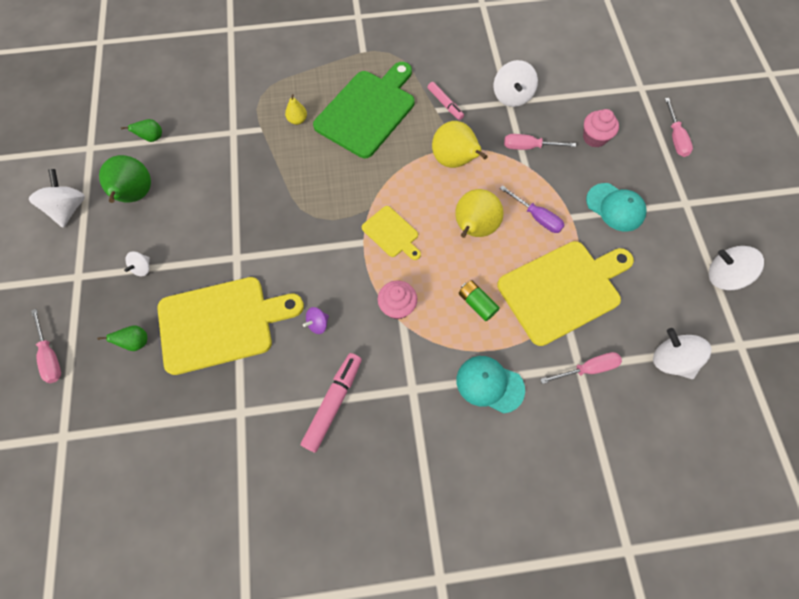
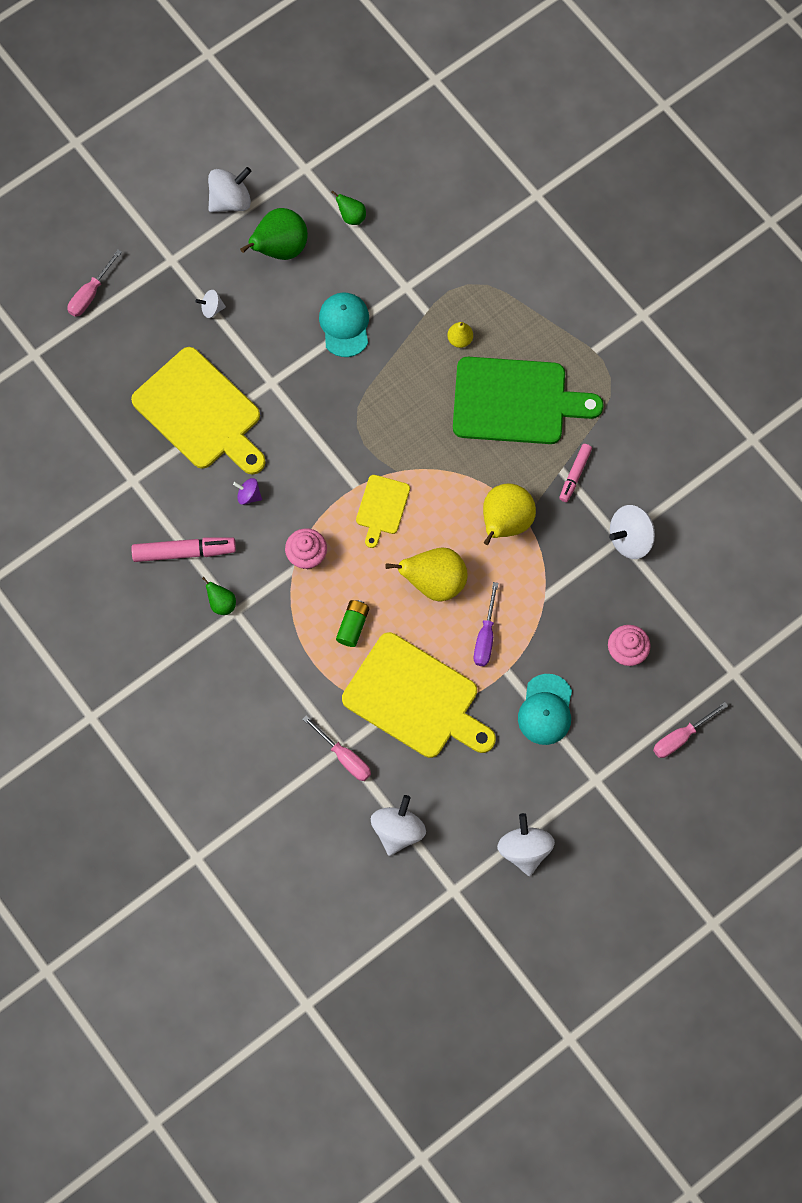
camera: 60 degrees right, 5 degrees up
green pear [97,325,147,351] -> green pear moved to [202,577,236,615]
turquoise cap [456,356,525,413] -> turquoise cap moved to [319,293,369,357]
pink screwdriver [504,134,576,150] -> none

